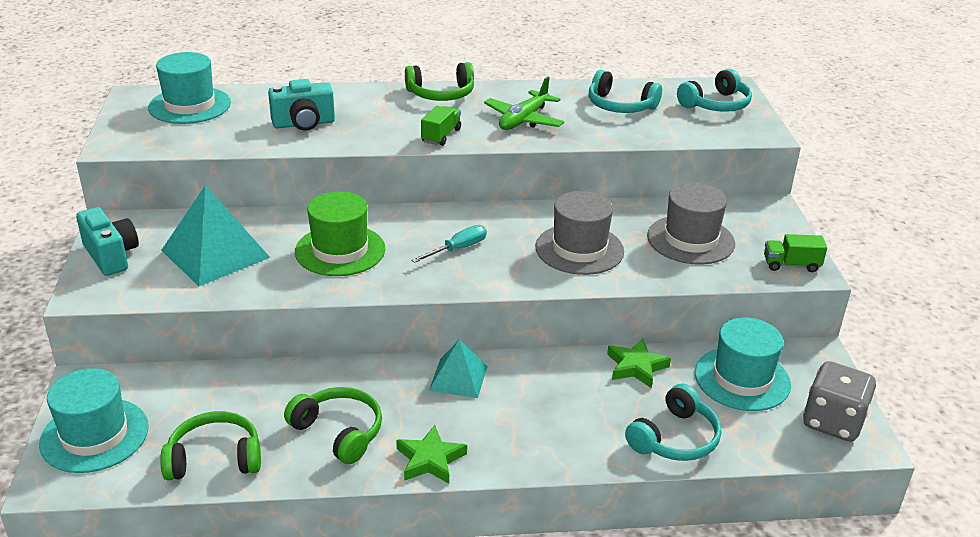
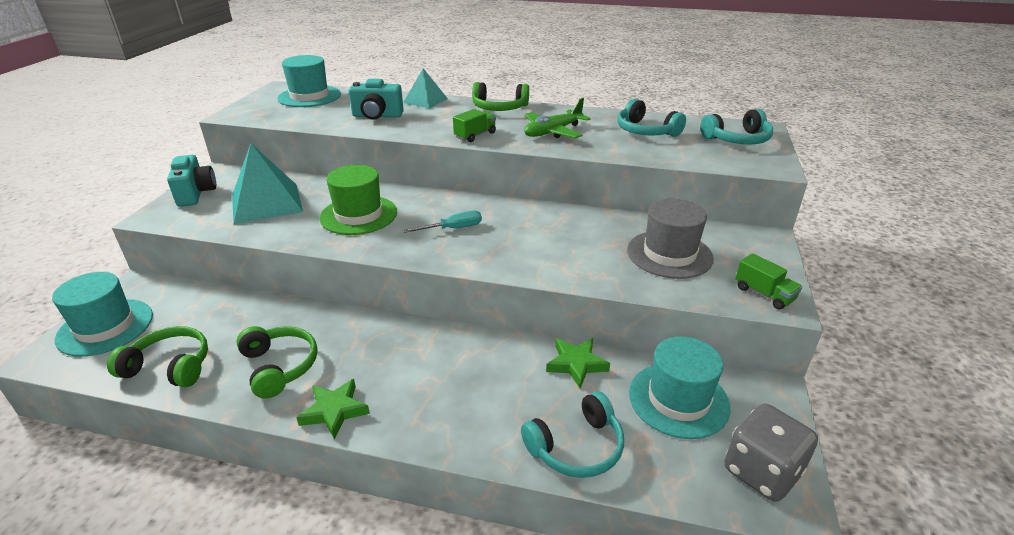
camera: 20 degrees right, 0 degrees up
turquoise pyramid [429,340,487,398] -> turquoise pyramid moved to [403,68,448,108]
grey hat [536,191,624,275] -> none
green truck [764,234,827,272] -> green truck turned 150 degrees counterclockwise [735,253,802,310]

